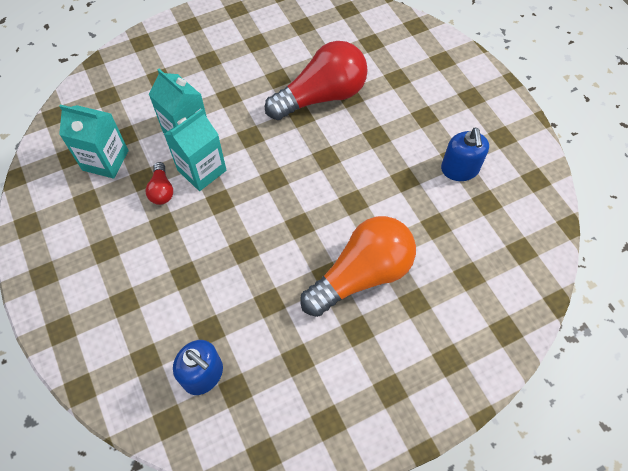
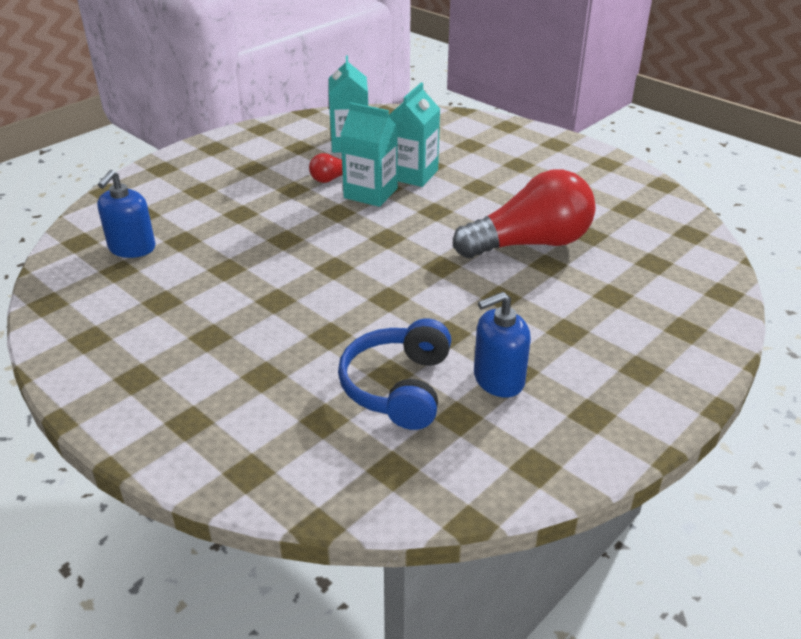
camera: 70 degrees right, 25 degrees down
red light bulb [265,41,368,120] -> red light bulb turned 60 degrees counterclockwise [453,169,596,258]
orange light bulb [300,216,416,317] -> none
none -> blue headphones [338,319,451,430]

